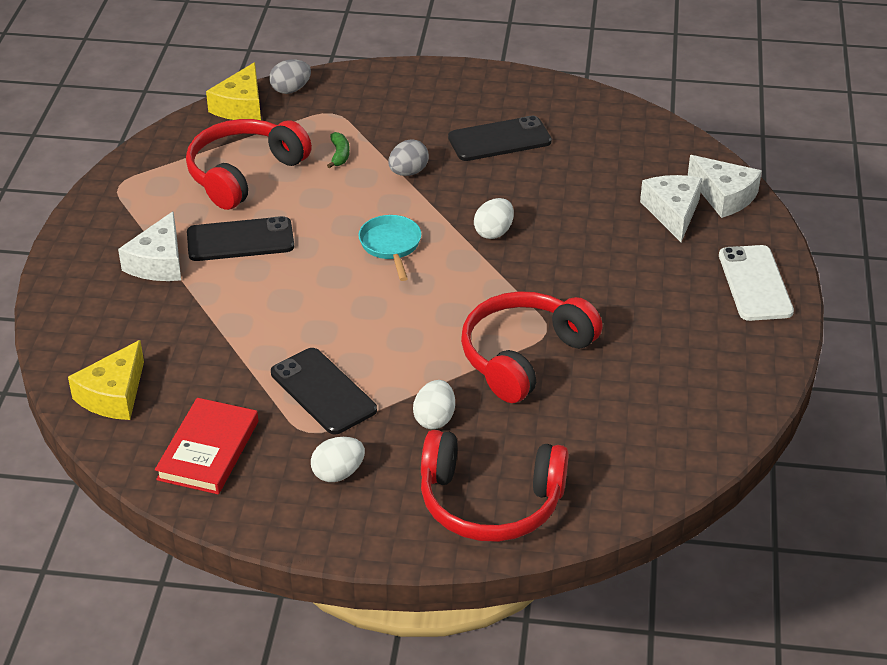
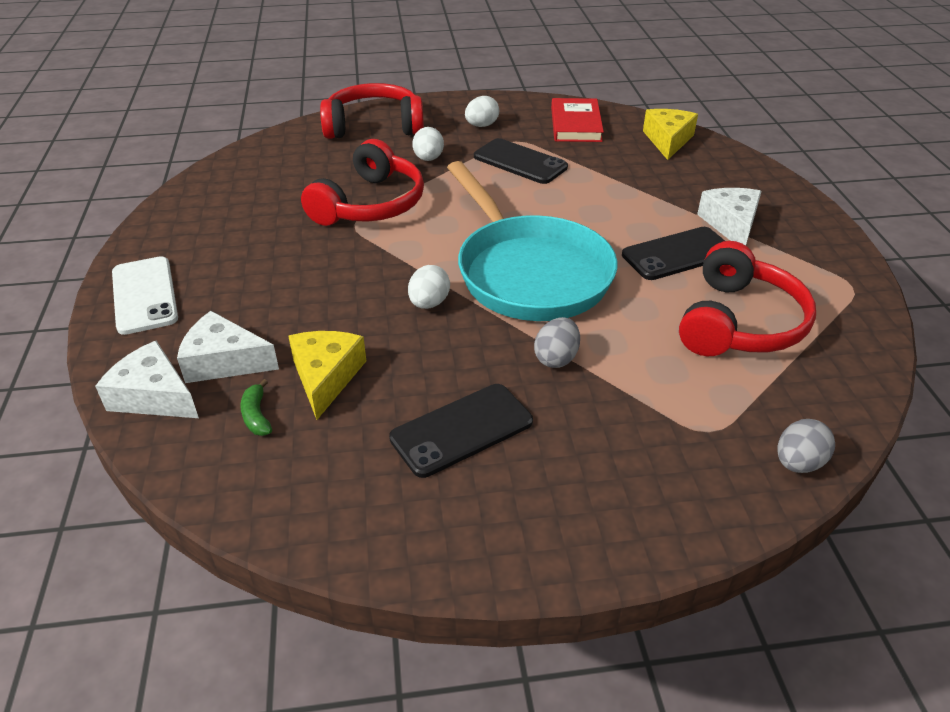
camera: 165 degrees right, 0 degrees up
yellow cheese [206,62,261,120] -> yellow cheese moved to [288,331,366,420]
green banana [327,132,350,168] -> green banana moved to [240,379,272,436]
turquoise pan [359,215,421,281] -> turquoise pan [447,161,618,321], size x2.35
white cheese [640,175,702,242] -> white cheese turned 120 degrees clockwise [177,311,279,383]

